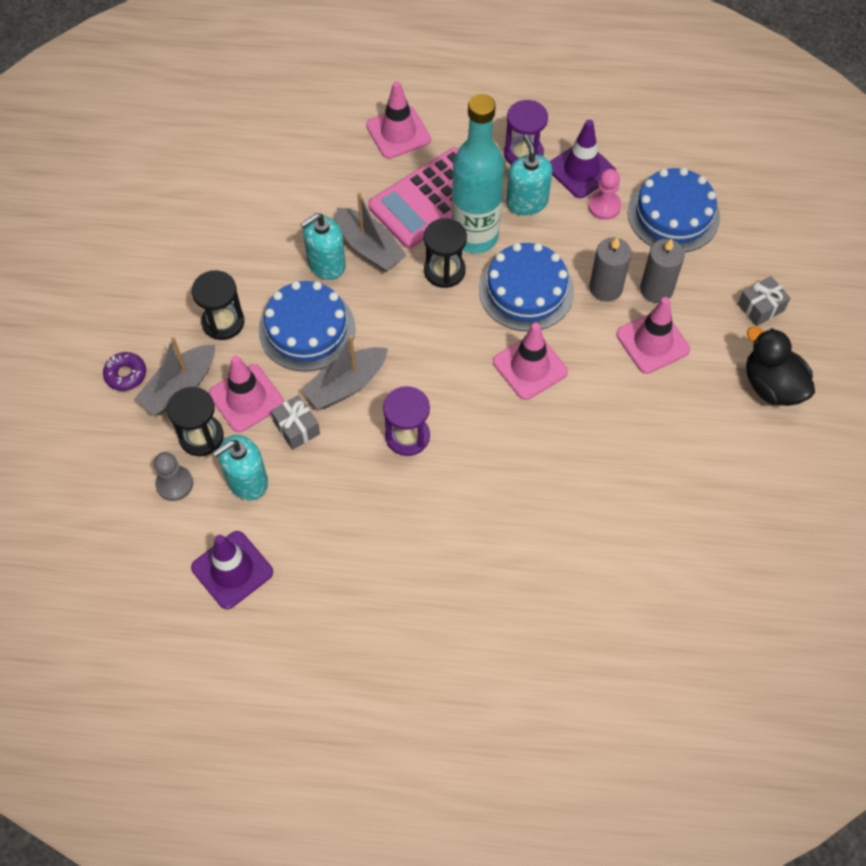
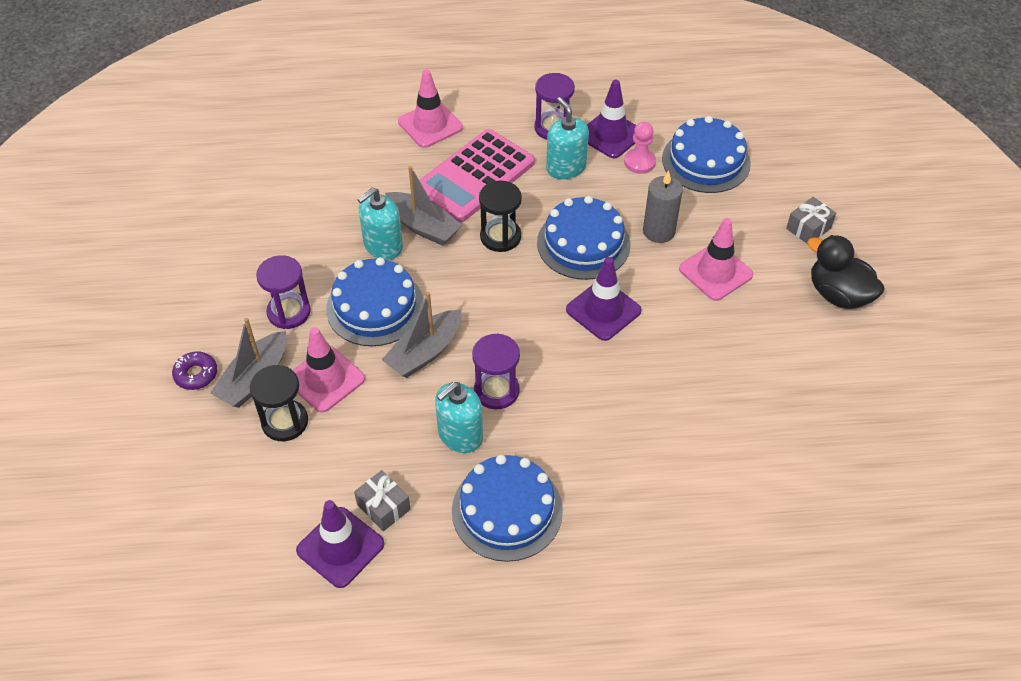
camera: 10 degrees left, 10 degrees down
grey pawn [154,452,193,501] -> none
black hourglass [192,270,244,340] -> purple hourglass [256,255,311,329]
turquoise soap dispenser [213,435,268,500] -> turquoise soap dispenser moved to [435,382,483,453]
grey gift [271,395,320,450] -> grey gift moved to [354,470,411,531]
turquoise bottle [451,94,504,253] -> none
pink traffic cone [493,323,568,400] -> purple traffic cone [566,257,642,341]
grey candle [640,238,685,303] -> none
none -> blue cake [452,455,563,562]

